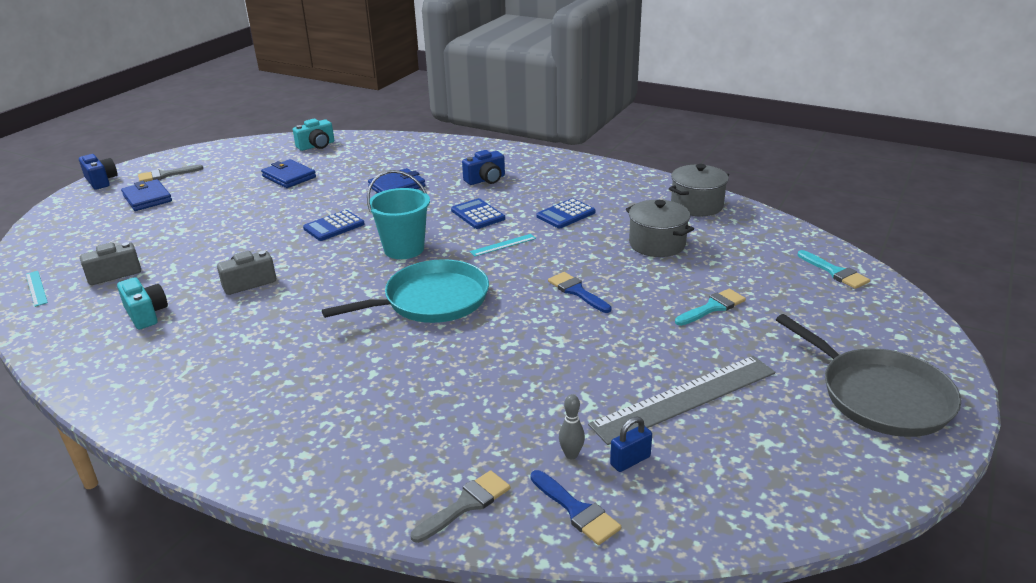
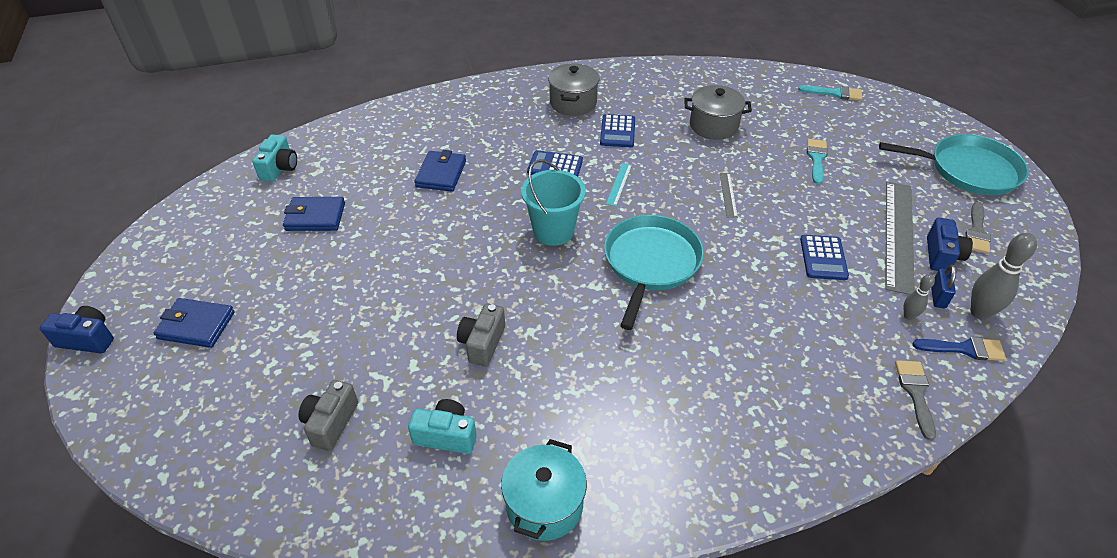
camera: 45 degrees left, 15 degrees up
turquoise ruler [26,271,48,307] -> none
grey brush [138,165,203,182] -> grey brush moved to [965,202,991,254]
blue calculator [303,210,365,241] -> blue calculator moved to [800,235,849,280]
blue camera [462,150,505,185] -> blue camera moved to [927,218,973,271]
blue brush [548,272,611,313] -> grey ruler [720,173,738,218]
grey pot [669,164,729,216] -> grey pot moved to [548,63,599,116]
grey pan [776,314,961,437] -> turquoise pan [879,134,1029,195]
none -> turquoise pot [501,439,587,541]
none -> grey bowling pin [971,233,1037,320]

